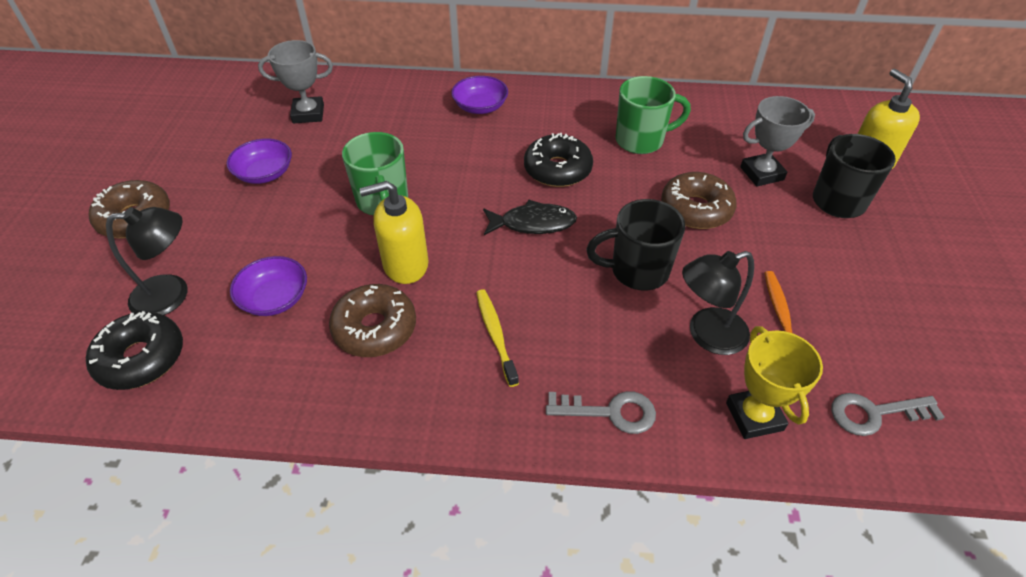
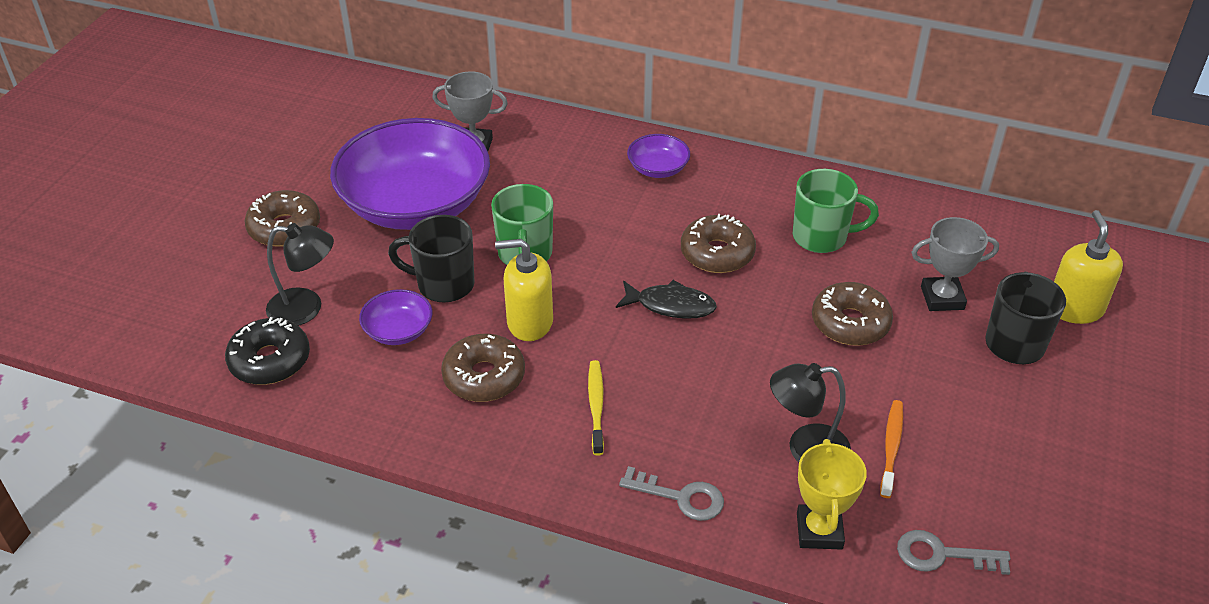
camera: 15 degrees right, 5 degrees down
purple bowl [227,139,292,184] -> purple bowl [330,118,490,230], size x2.39
black donut [524,133,593,187] -> brown donut [681,214,756,273]
black mug [586,199,685,291] -> black mug moved to [388,215,474,303]

